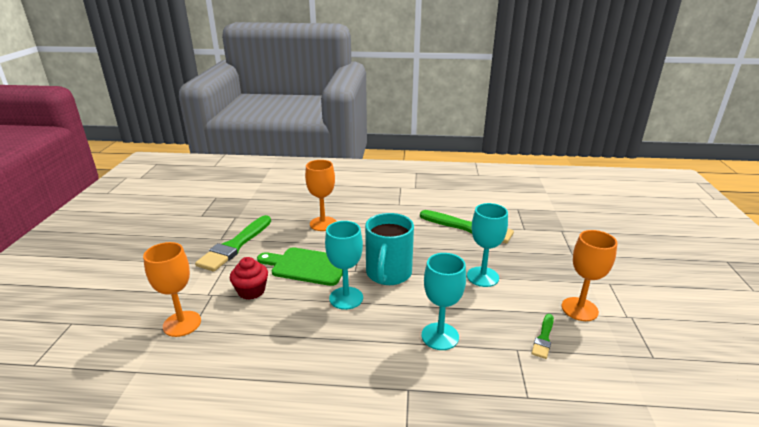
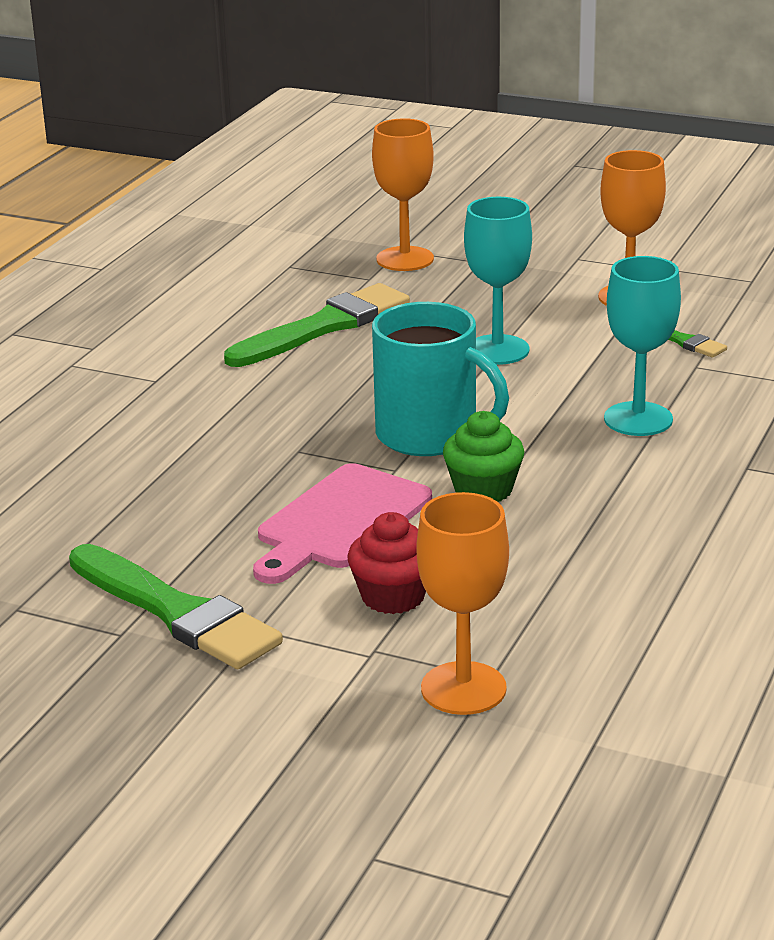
camera: 70 degrees left, 0 degrees up
green cutting board [257,247,343,286] -> pink cutting board [253,463,432,584]
orange goblet [305,160,337,231] -> orange goblet moved to [372,118,434,271]
turquoise goblet [325,221,363,310] -> green cupcake [443,411,525,502]

